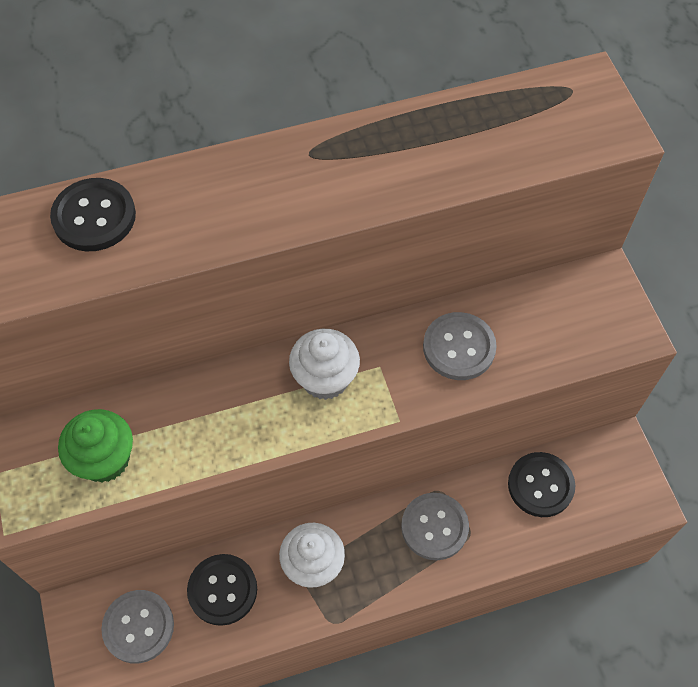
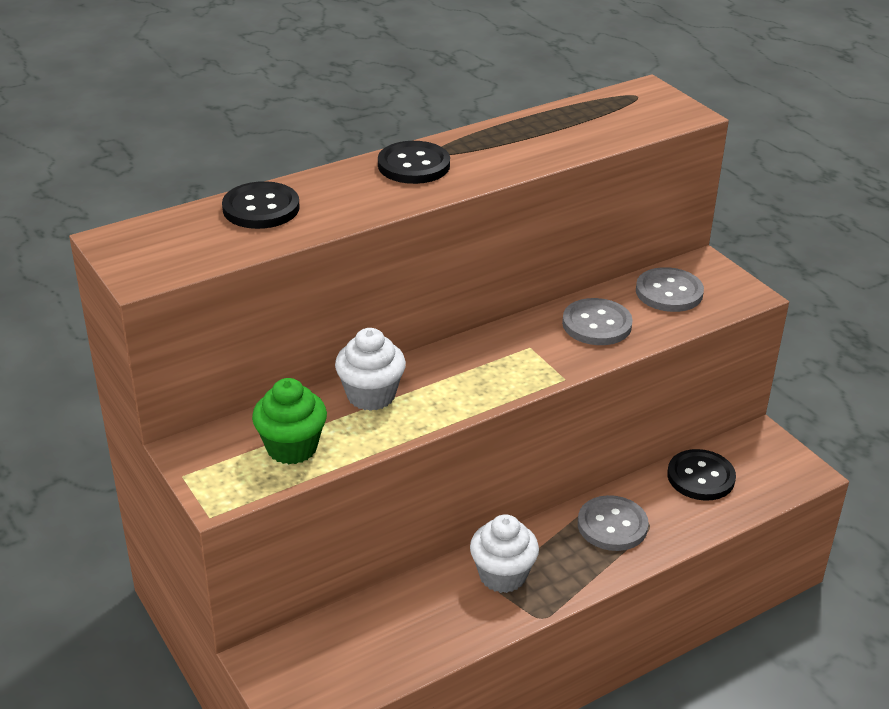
camera: 15 degrees left, 25 degrees down
grey button [101,590,174,663] -> grey button moved to [636,267,704,312]
black button [187,554,257,626] -> black button moved to [378,141,450,184]
white cupcake [289,329,360,400] -> white cupcake moved to [335,328,406,411]

